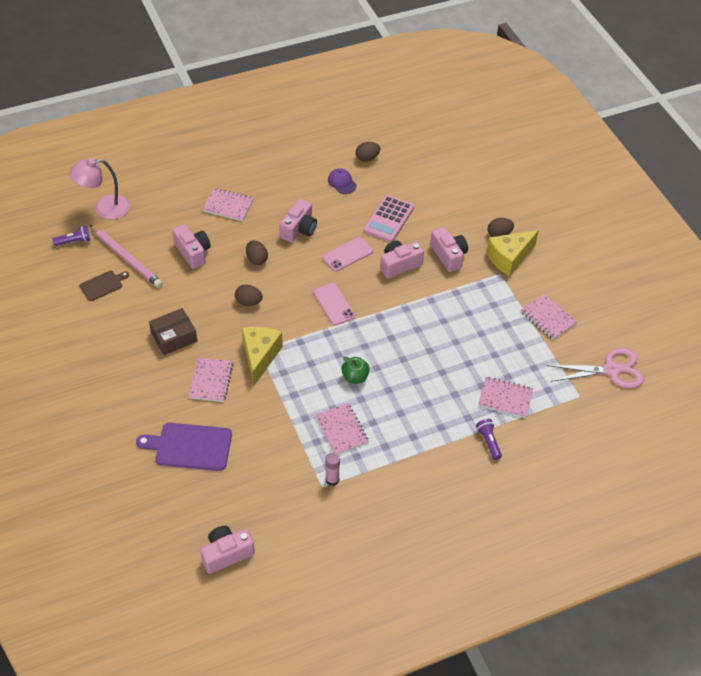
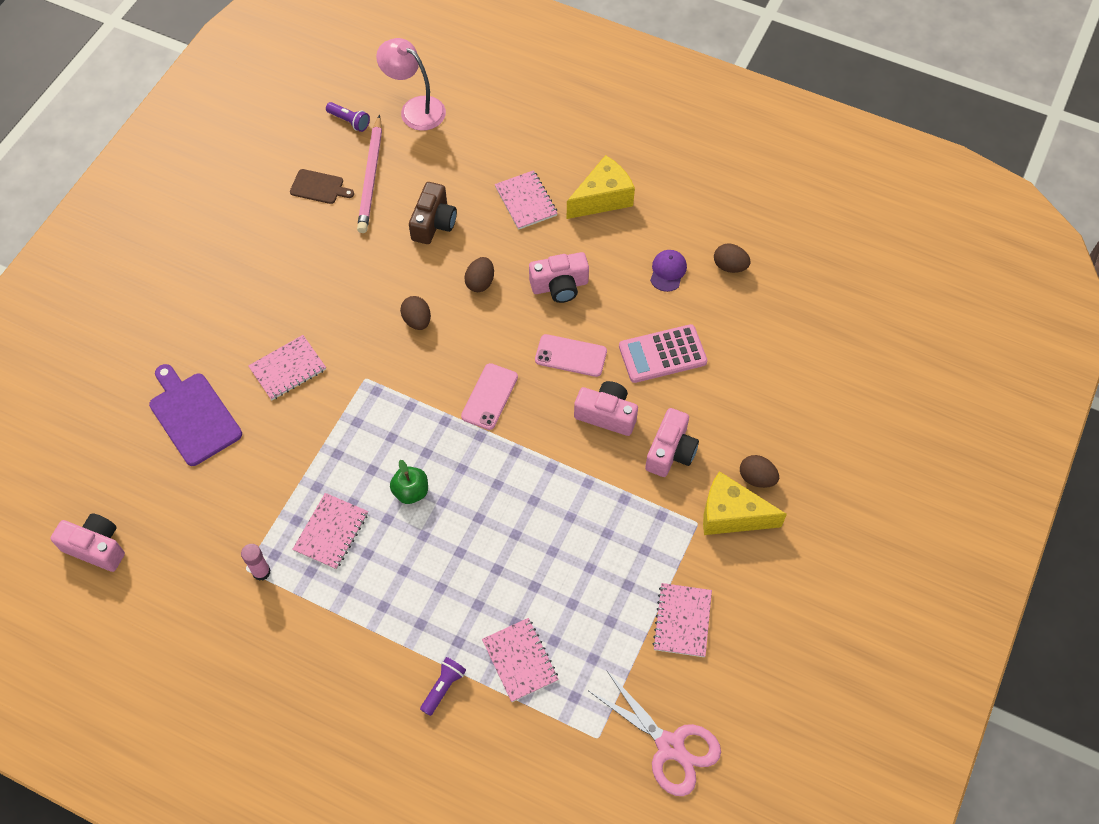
camera: 50 degrees right, 10 degrees up
brown box [149,308,197,355] -> none
pink camera [172,224,211,269] -> brown camera [409,182,457,244]
yellow cheese [242,327,283,386] -> yellow cheese moved to [567,155,635,219]

